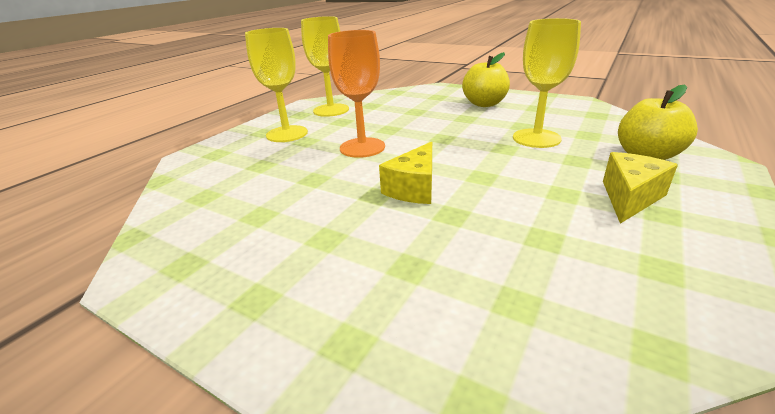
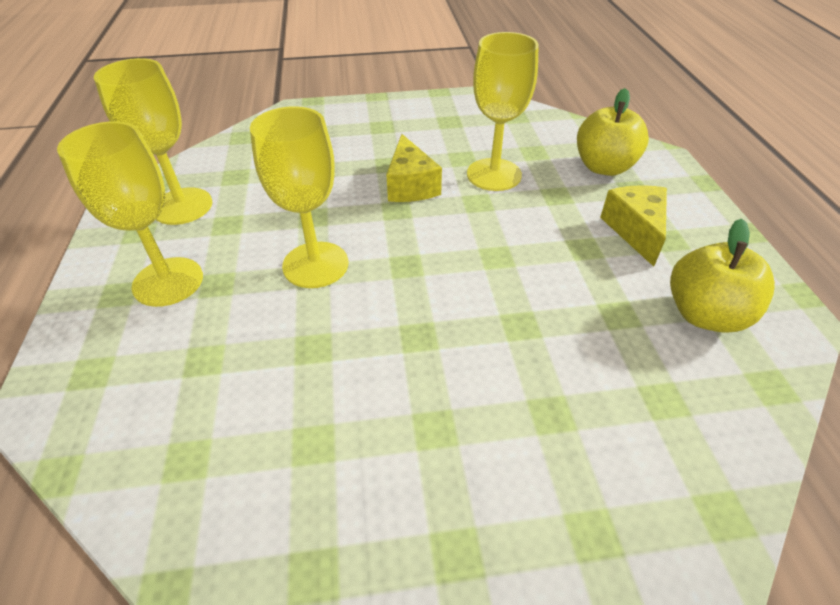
camera: 40 degrees left, 15 degrees up
orange goblet [328,30,385,158] -> yellow goblet [250,106,348,288]
yellow cheese [379,142,432,204] -> yellow cheese moved to [386,134,442,202]
yellow apple [462,52,510,107] -> yellow apple moved to [670,219,775,333]

